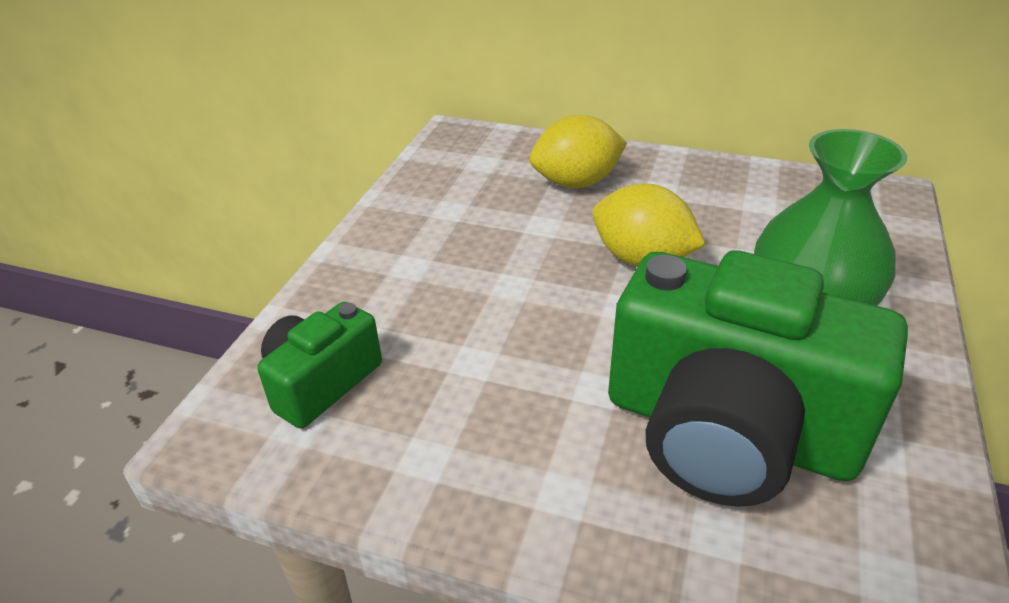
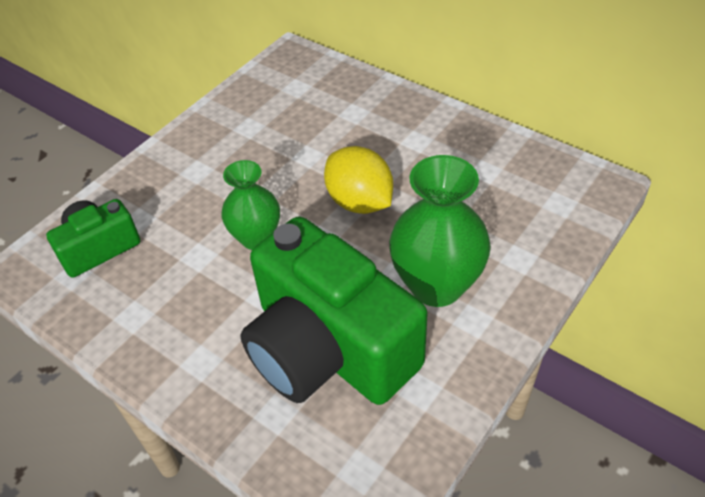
camera: 20 degrees right, 10 degrees up
yellow lemon [529,115,627,188] -> none
none -> green vase [222,160,280,250]

